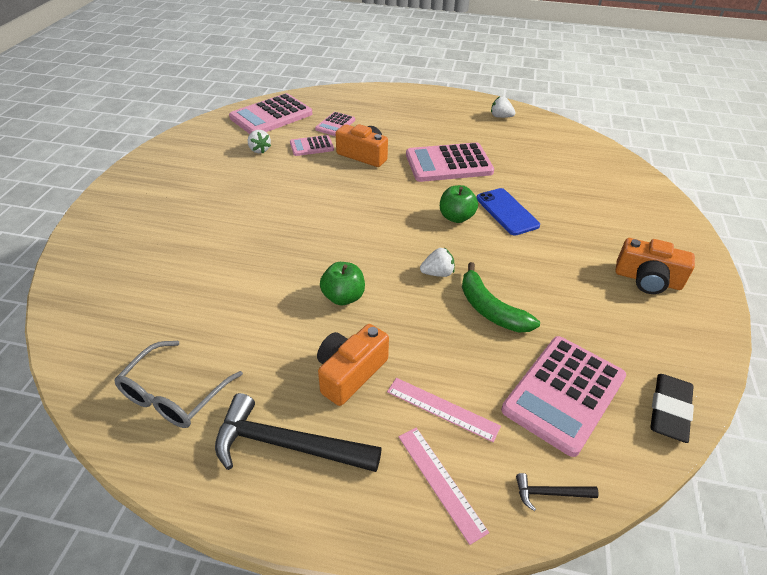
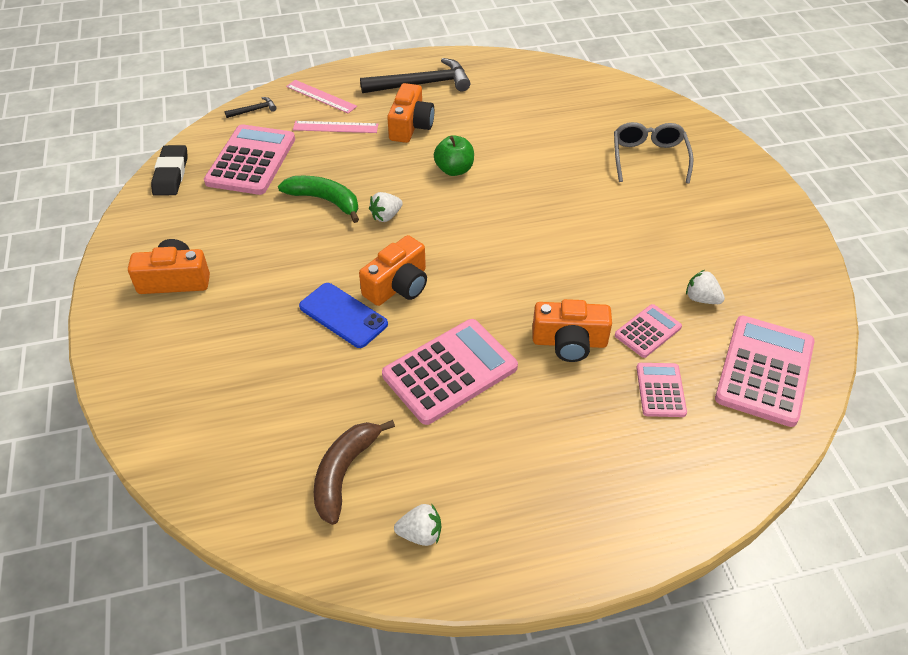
camera: 155 degrees right, 5 degrees up
grey glasses [114,341,243,428] -> grey glasses moved to [614,122,693,184]
green apple [440,185,478,223] -> orange camera [359,235,427,306]
none -> brown banana [314,420,395,525]

